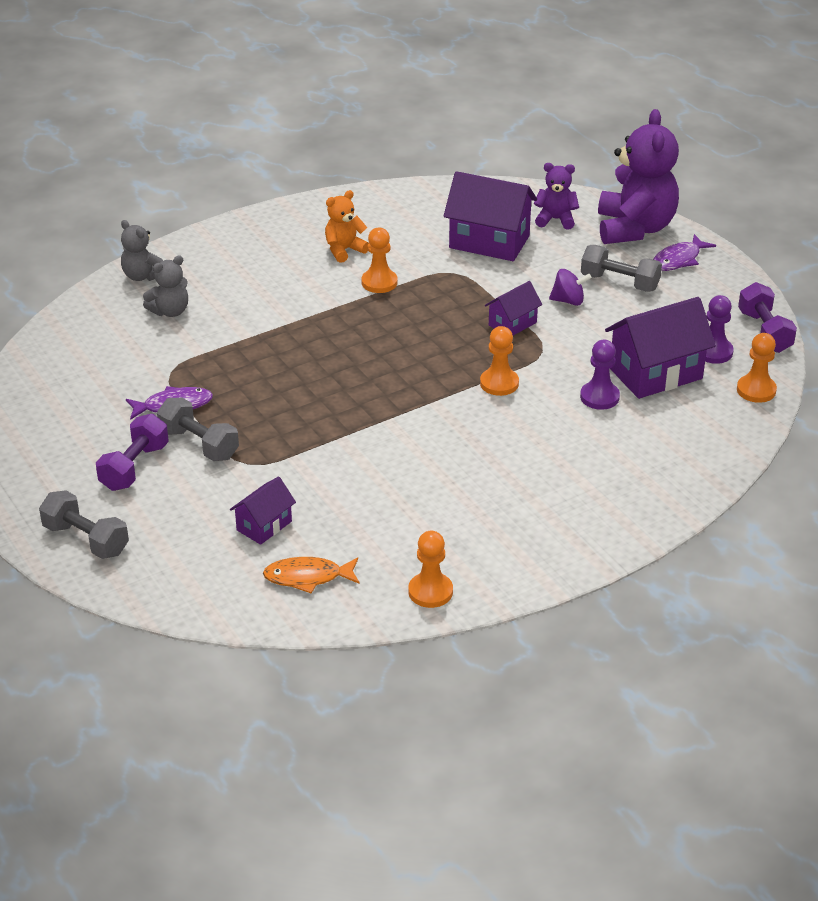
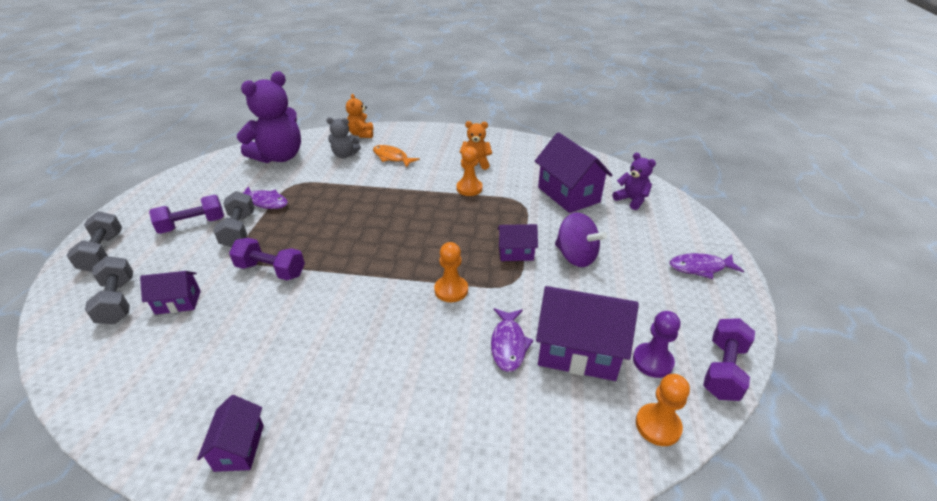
camera: 40 degrees right, 0 degrees up
grey teddy bear [121,220,163,281] -> orange teddy bear [346,94,373,138]
orange fish [263,557,360,593] -> orange fish moved to [373,145,420,168]
orange pawn [409,531,453,608] -> none
purple spinning top [549,269,591,306] -> purple spinning top [555,212,607,267], size x1.54
purple pawn [580,340,620,410] -> purple fish [491,308,533,372]
grey dumbbell [581,245,662,292] -> grey dumbbell moved to [85,256,133,324]
purple teddy bear [598,109,679,244] -> purple teddy bear moved to [237,72,301,163]
none -> purple house [197,395,264,472]
none -> purple dumbbell [229,238,305,280]

